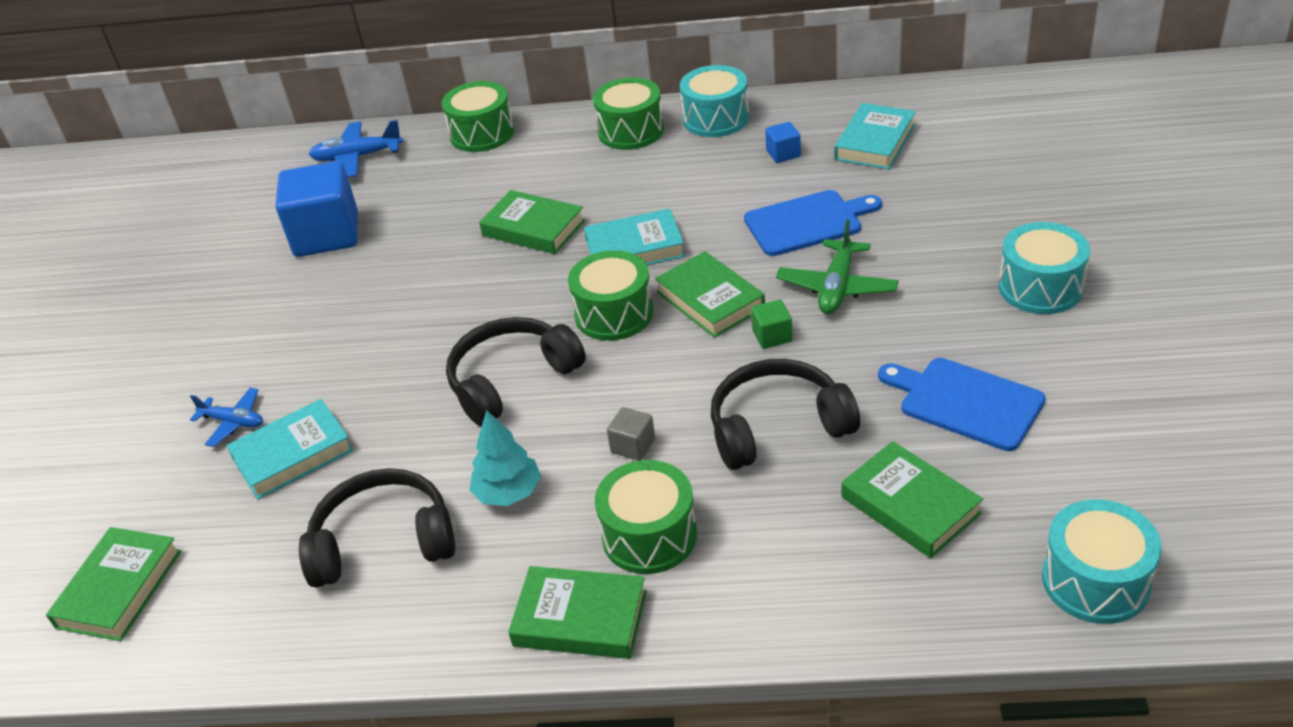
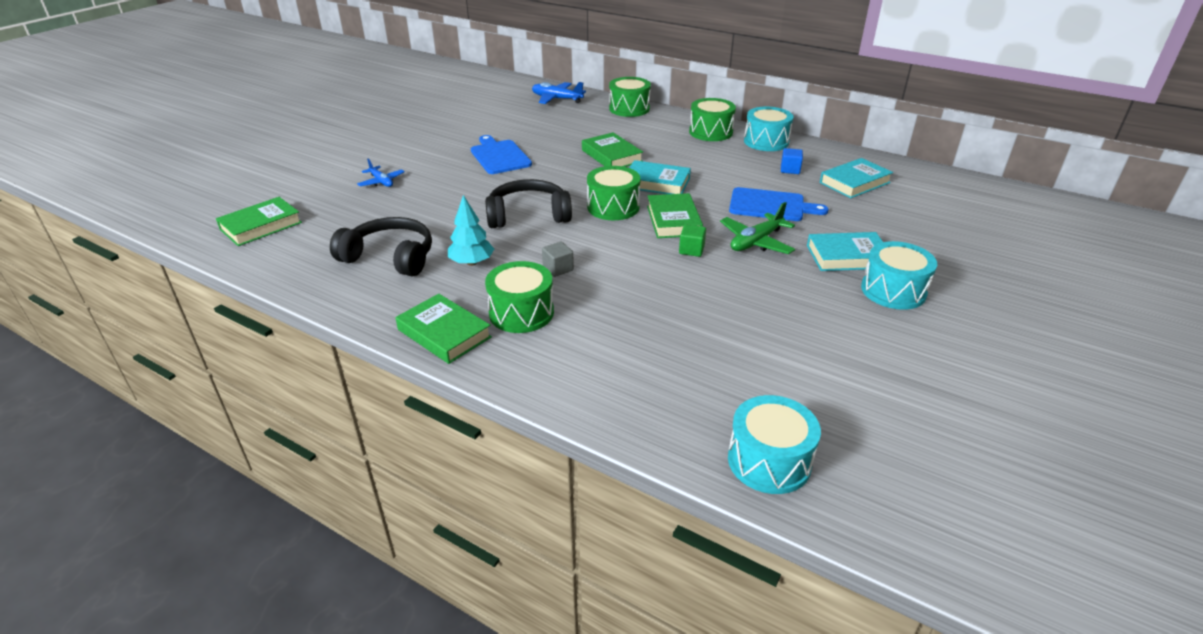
camera: 25 degrees right, 5 degrees down
turquoise book [226,399,353,500] -> turquoise book moved to [807,232,883,271]
blue cube [275,161,358,257] -> none
black headphones [711,359,860,470] -> none
green book [841,441,983,558] -> none
blue cutting board [878,358,1046,451] -> blue cutting board moved to [471,135,532,174]

